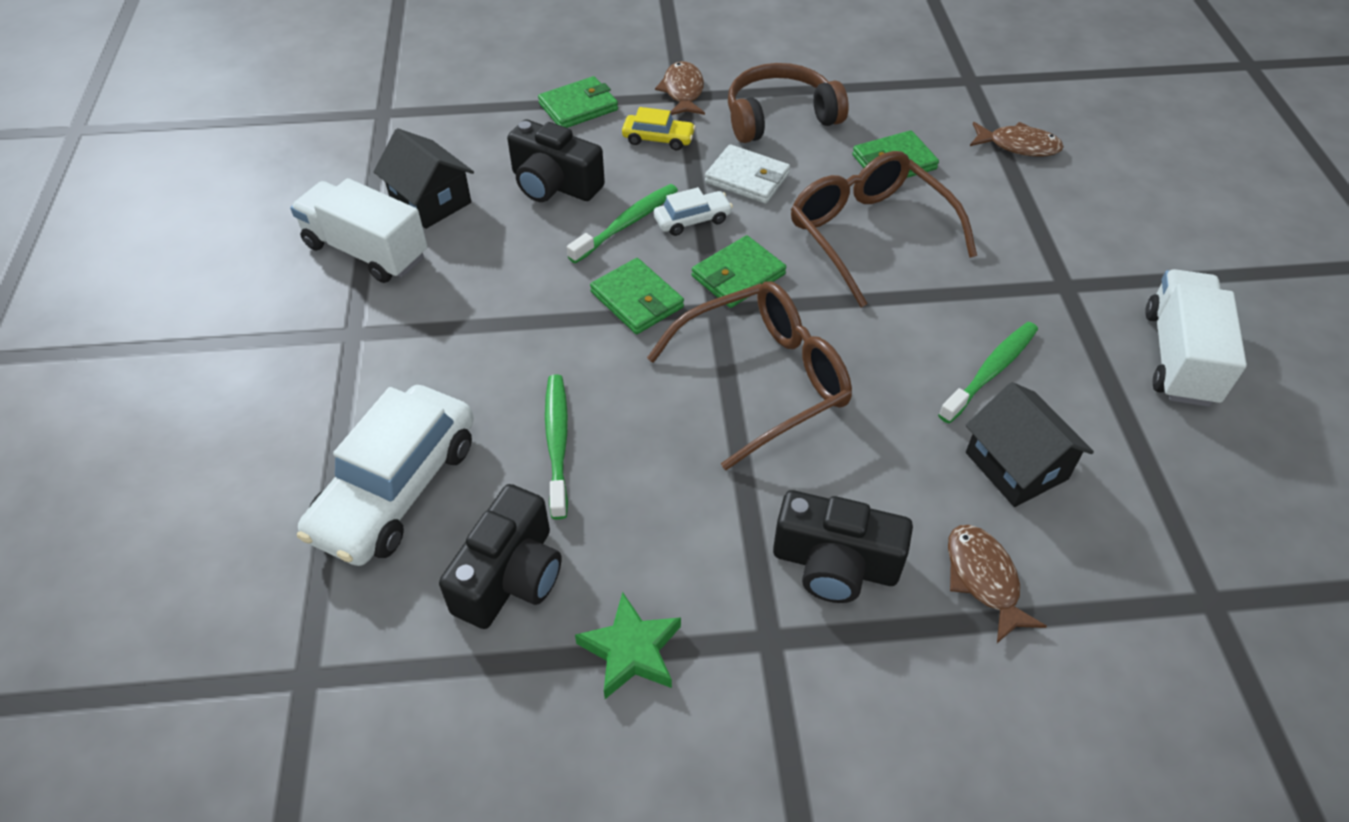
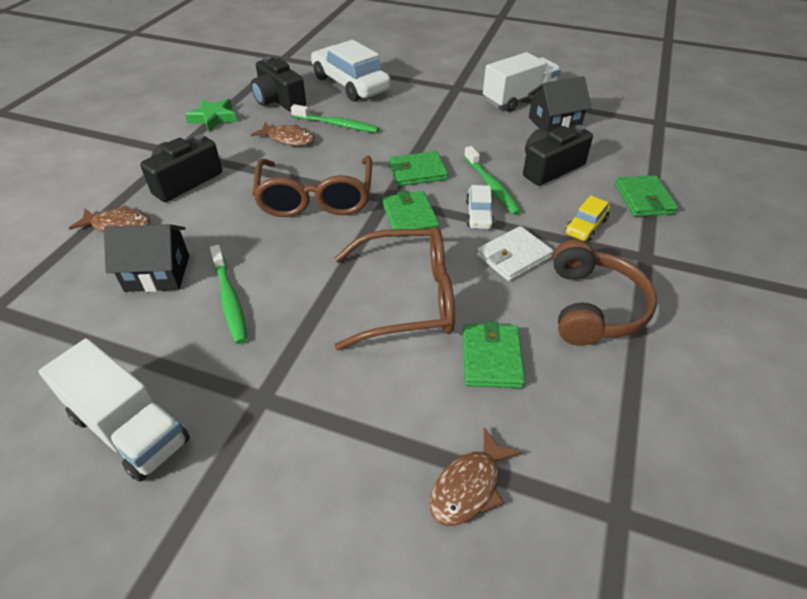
camera: 115 degrees right, 5 degrees down
brown fish [655,61,705,115] -> brown fish moved to [251,122,315,146]

